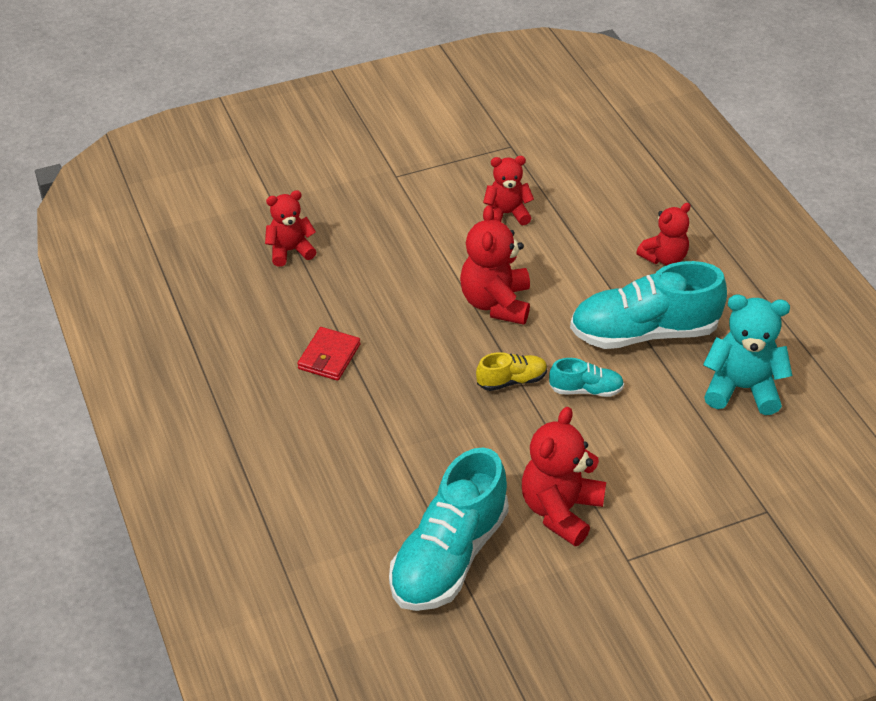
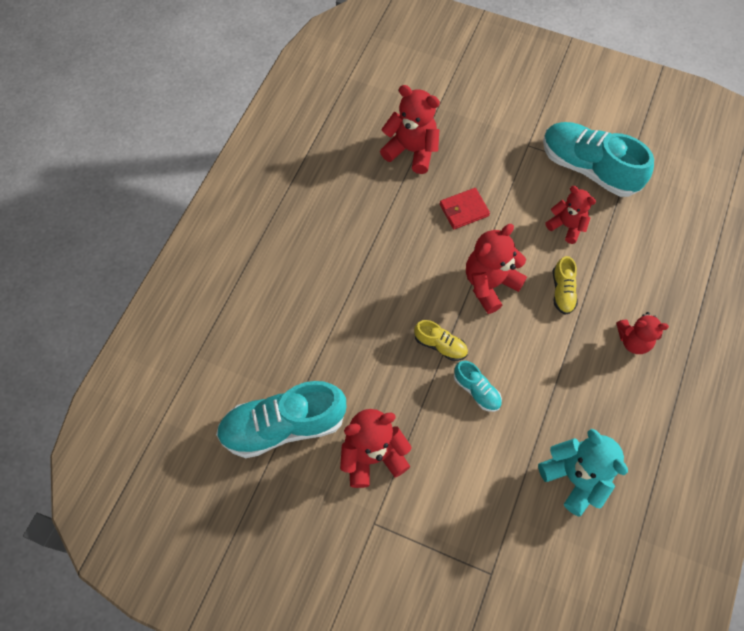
camera: 45 degrees right, 20 degrees up
red teddy bear [265,190,317,267] -> red teddy bear [380,85,440,174], size x1.52
red wallet [297,327,360,381] -> red wallet moved to [440,188,490,229]
turquoise shoe [570,261,727,349] -> turquoise shoe moved to [543,122,654,197]
none -> yellow shoe [553,256,578,315]

